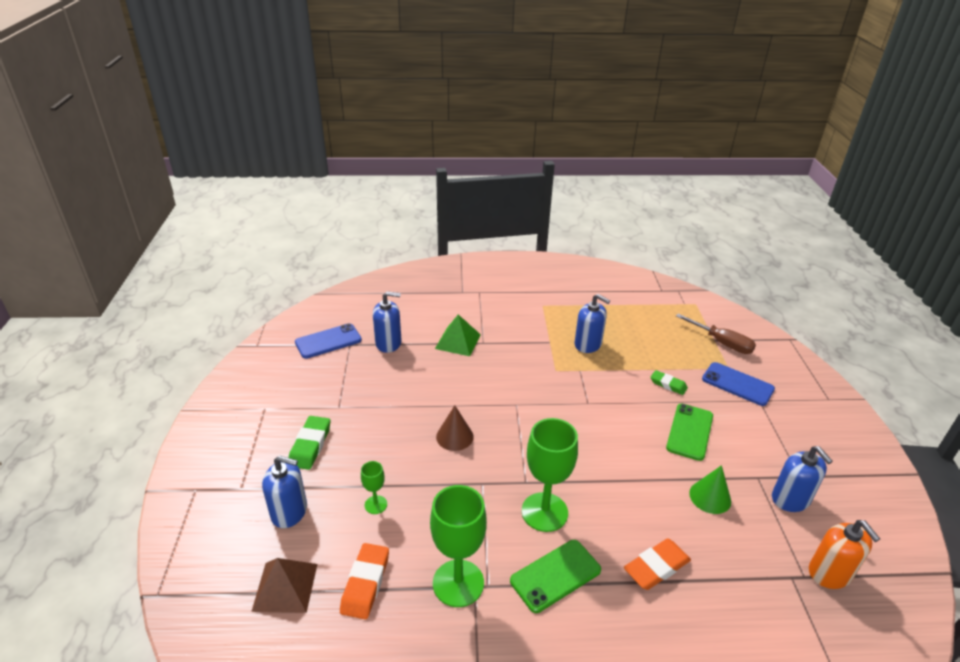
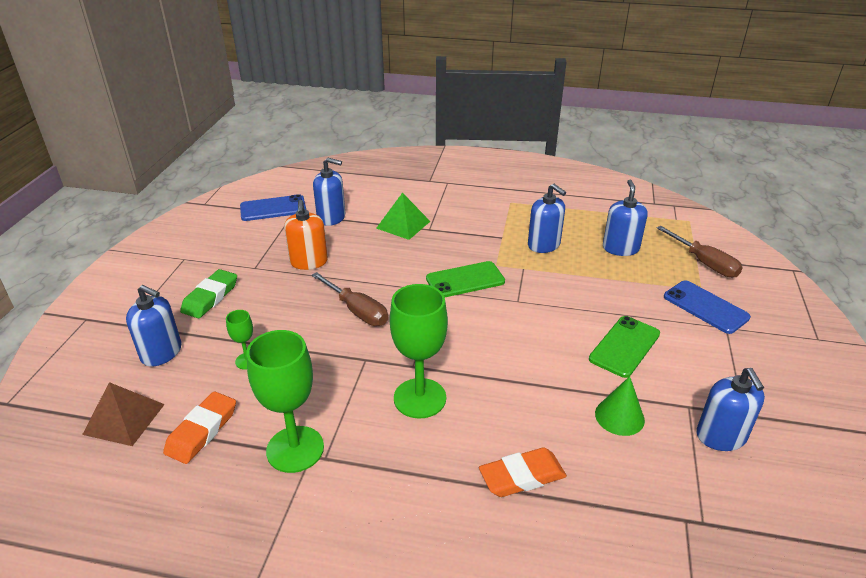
camera: 15 degrees right, 0 degrees up
brown cone [436,405,474,451] -> brown screwdriver [312,272,388,326]
green phone [510,540,601,613] -> green phone moved to [426,261,505,297]
green eraser [651,370,688,395] -> none
orange soap dispenser [809,520,880,589] -> orange soap dispenser moved to [284,200,328,270]
none -> blue soap dispenser [603,180,648,256]

